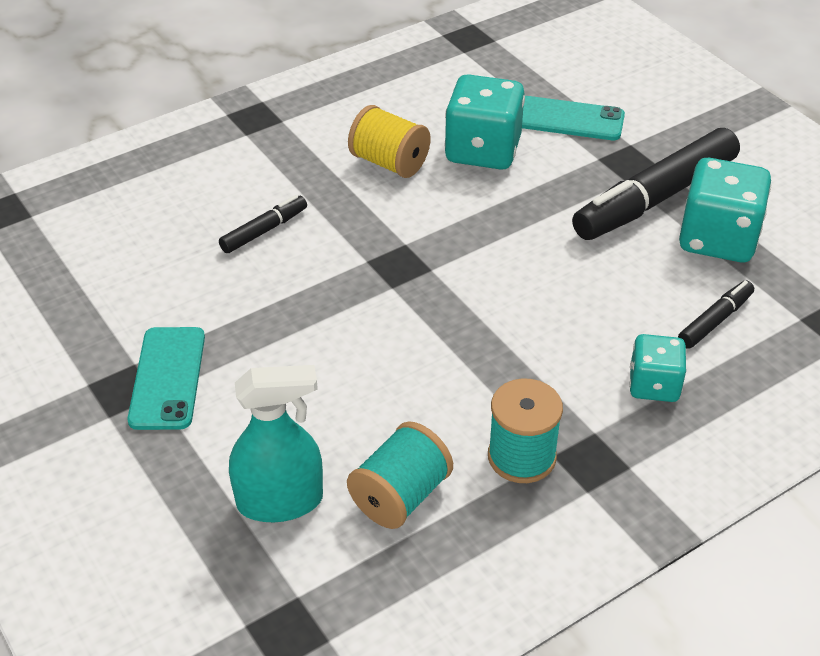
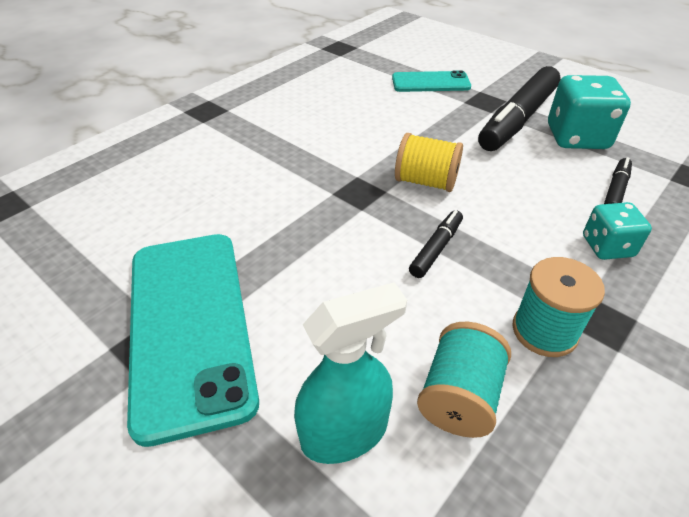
camera: 15 degrees left, 0 degrees up
turquoise phone [127,327,205,430] -> turquoise phone [127,234,259,447], size x1.82
black marker [219,195,307,253] -> black marker moved to [409,210,463,278]
yellow spool [348,105,431,178] -> yellow spool moved to [395,133,463,192]
turquoise dice [444,74,525,170] -> none

